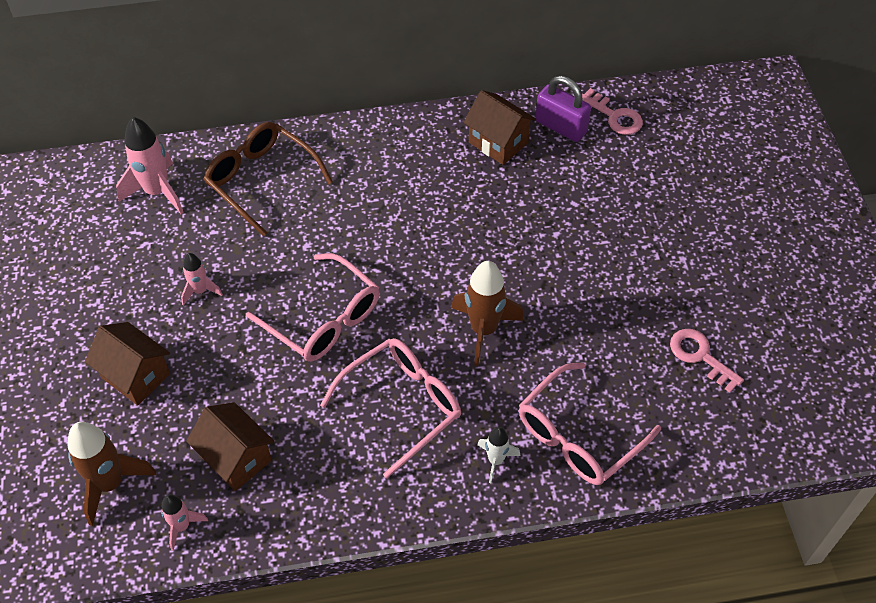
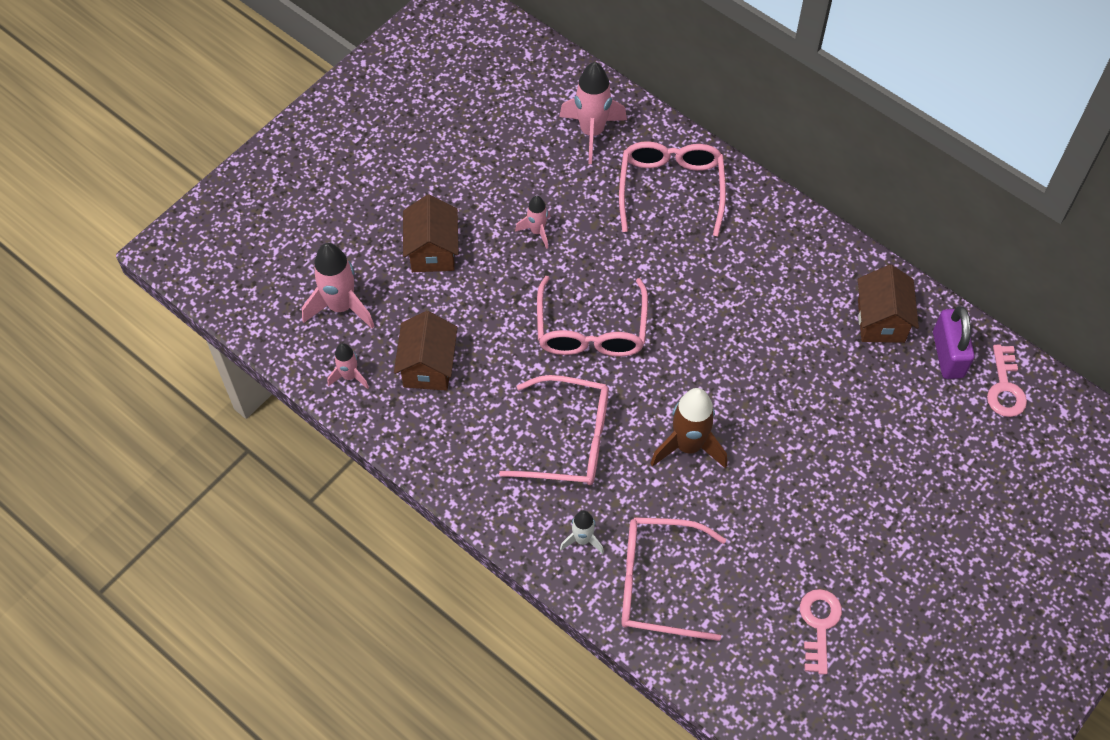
camera: 50 degrees right, 5 degrees up
brown rocket [68,422,157,526] -> pink rocket [302,243,375,329]
brown glasses [204,122,333,236] -> pink glasses [619,141,726,236]

